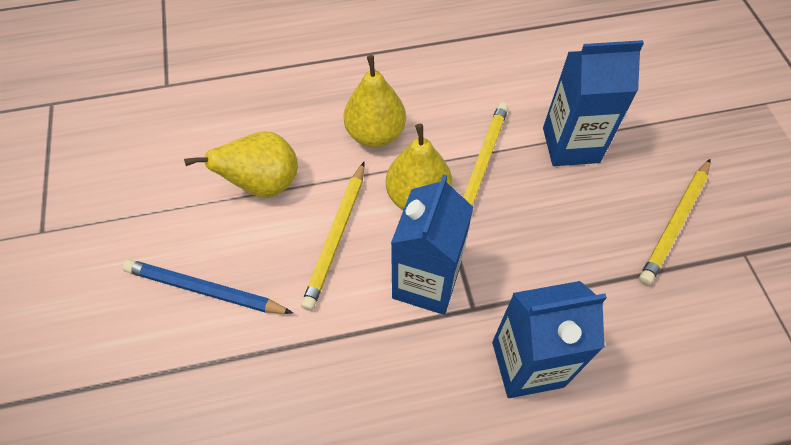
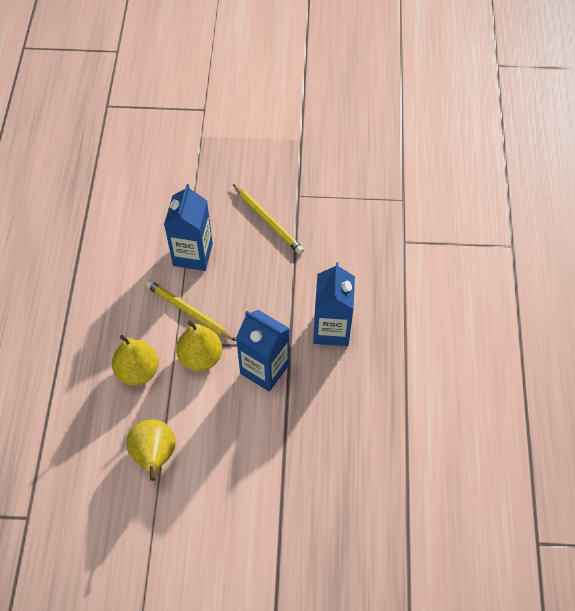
camera: 75 degrees left, 0 degrees up
blue pencil [123,259,293,314] -> none
yellow pencil [301,162,364,311] -> none

